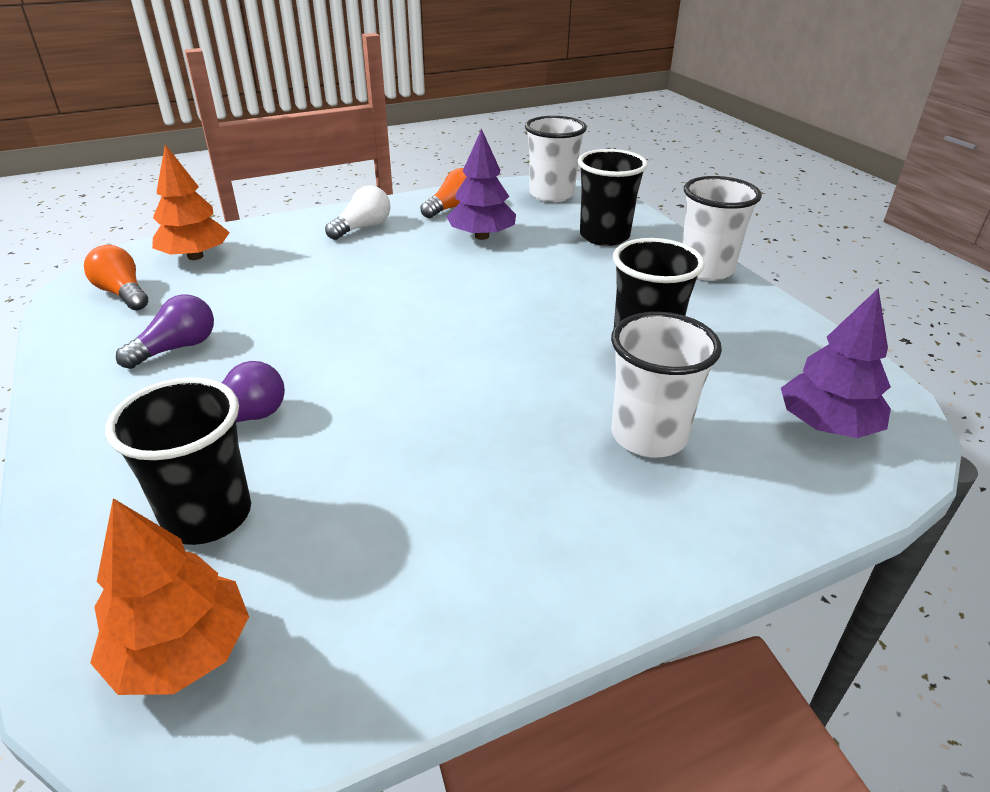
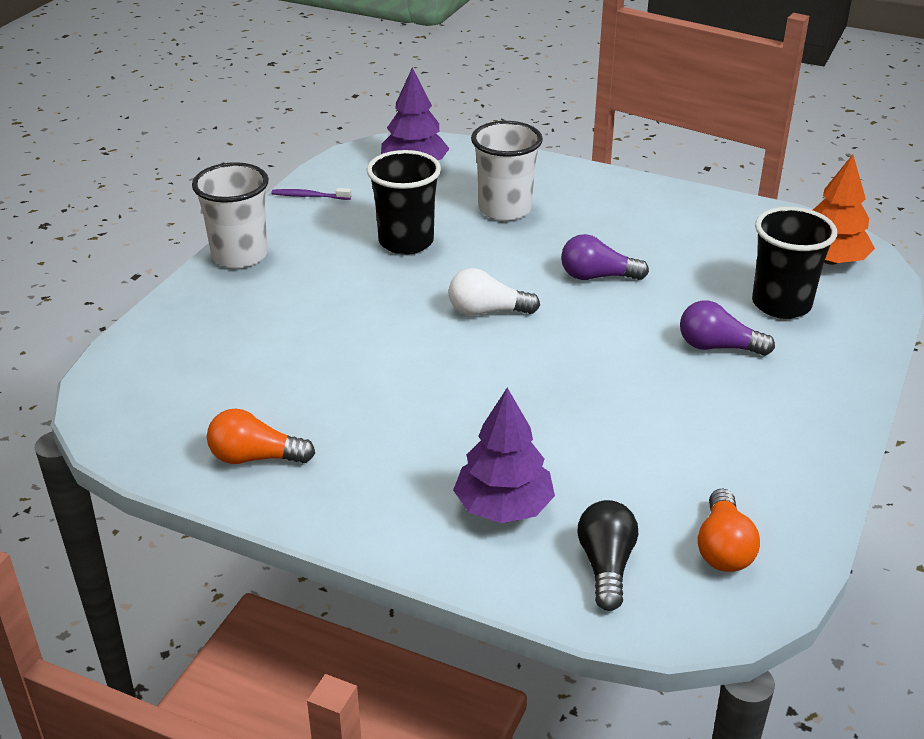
camera: 130 degrees left, 0 degrees up
purple light bulb [116,294,214,369] -> purple light bulb moved to [561,234,649,280]
orange tree [152,144,230,260] -> black light bulb [578,500,638,611]
white light bulb [325,185,390,240] -> white light bulb moved to [448,268,540,316]
purple tree [447,129,516,240] -> purple tree moved to [453,388,555,523]
white cup [525,116,587,203] -> none
black cup [578,149,648,246] -> none
none -> purple toothbrush [271,188,351,200]

